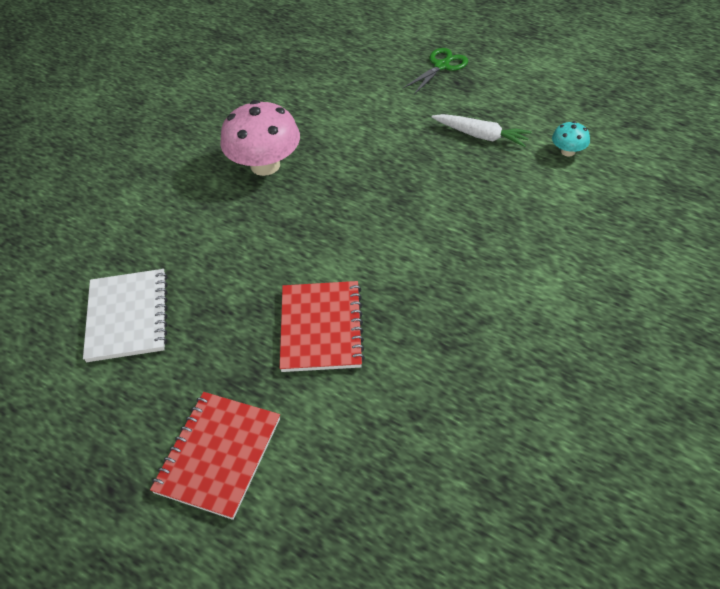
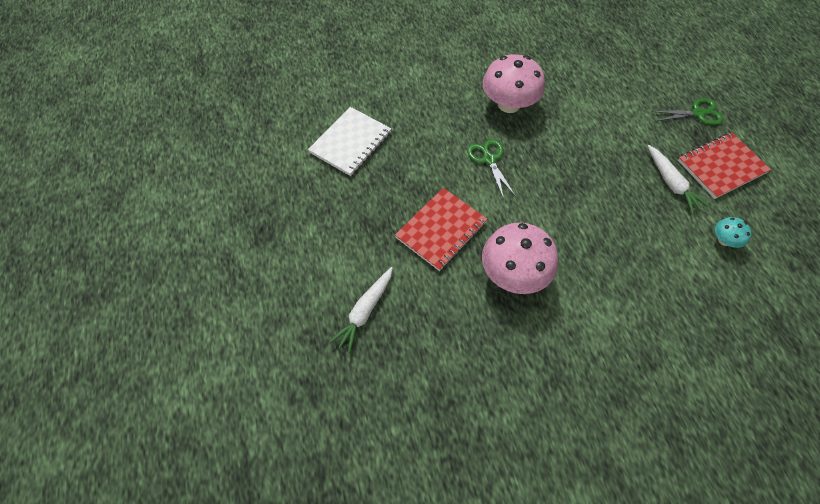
camera: 40 degrees right, 10 degrees up
red notebook [150,392,280,520] -> red notebook moved to [678,132,771,199]
none -> white carrot [329,267,393,354]
none -> green scissors [467,139,516,199]
none -> pink mushroom [482,223,558,294]

